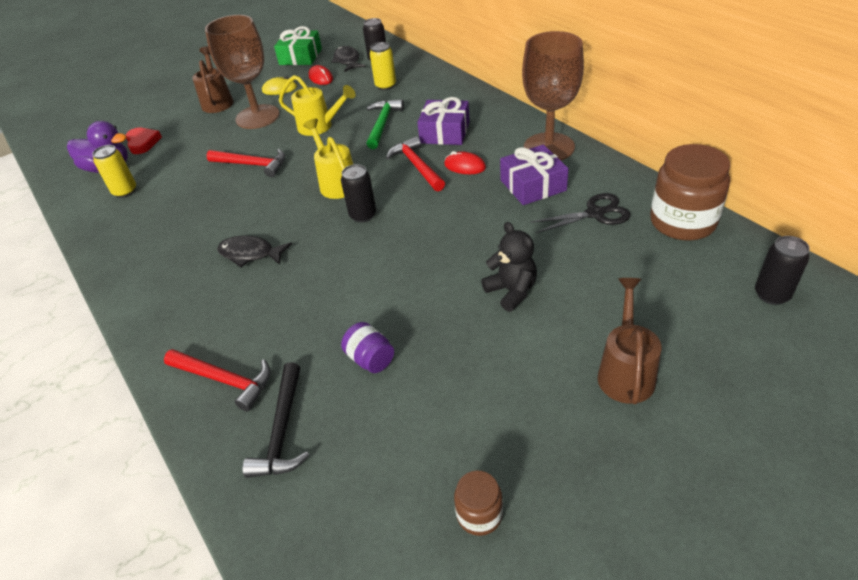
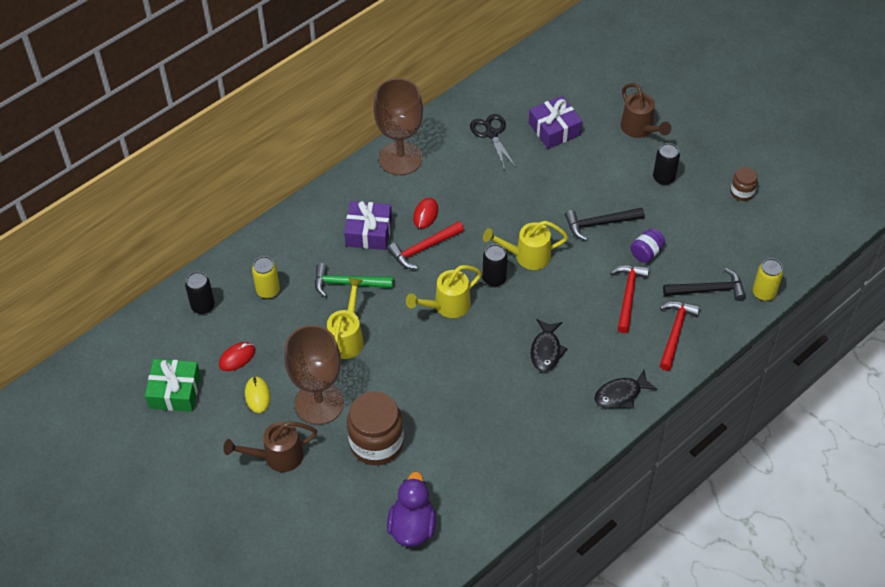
camera: 100 degrees left, 10 degrees up
yellow can [92,145,136,198] -> yellow can moved to [753,258,783,301]
red heart [126,127,162,154] -> none
red hammer [206,149,285,177] -> red hammer moved to [611,265,649,333]
black fish [331,46,366,72] -> black fish moved to [594,370,658,408]
black teddy bear [481,222,537,312] -> none
purple gift [500,144,569,205] -> purple gift moved to [529,96,583,149]
brown watering can [598,278,662,404] -> brown watering can turned 120 degrees counterclockwise [621,83,671,138]
brown jar [650,144,730,241] -> brown jar moved to [347,391,404,465]
black can [755,236,810,305] -> black can moved to [653,143,680,185]
none -> yellow watering can [483,221,568,270]
none -> black hammer [565,208,644,241]

